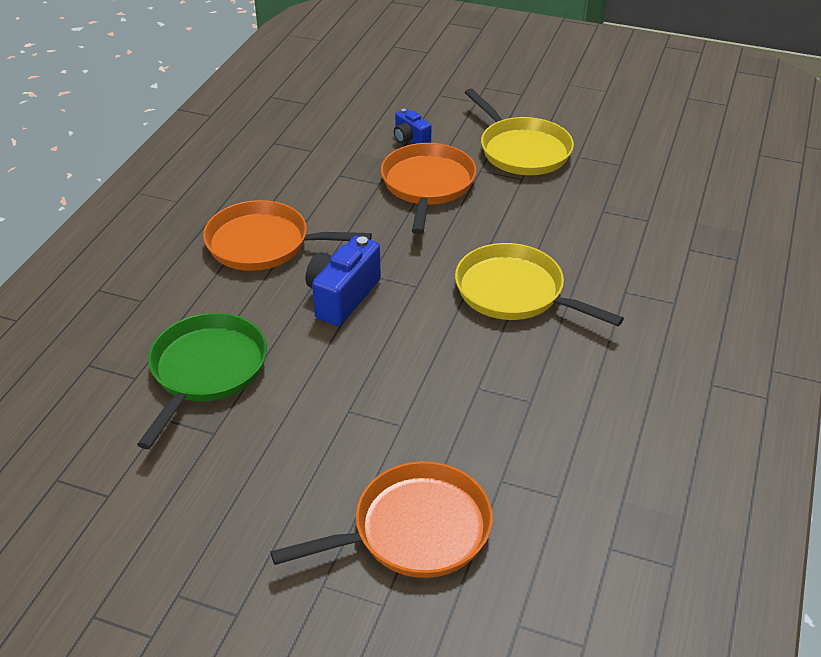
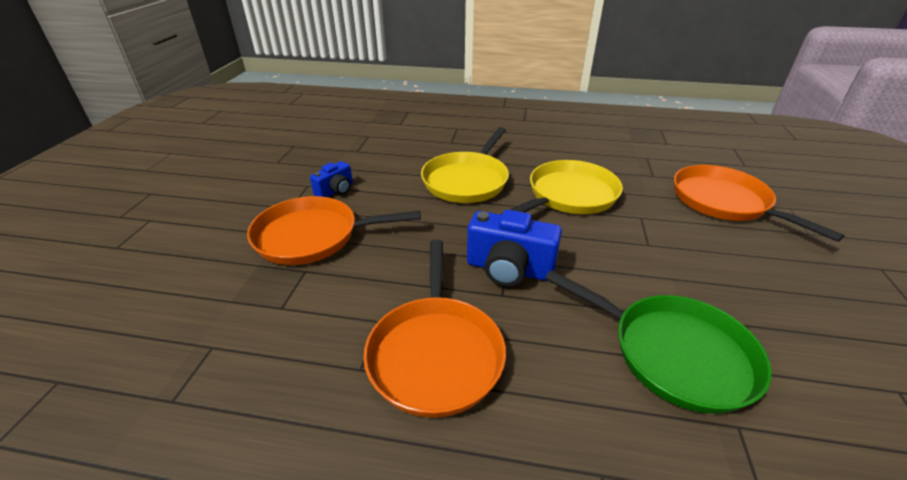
camera: 100 degrees left, 5 degrees down
green pan [137,313,267,449] -> green pan turned 150 degrees counterclockwise [545,270,772,414]
blue camera [394,109,431,144] -> blue camera moved to [310,161,353,197]
yellow pan [464,88,574,175] -> yellow pan moved to [501,160,623,215]

